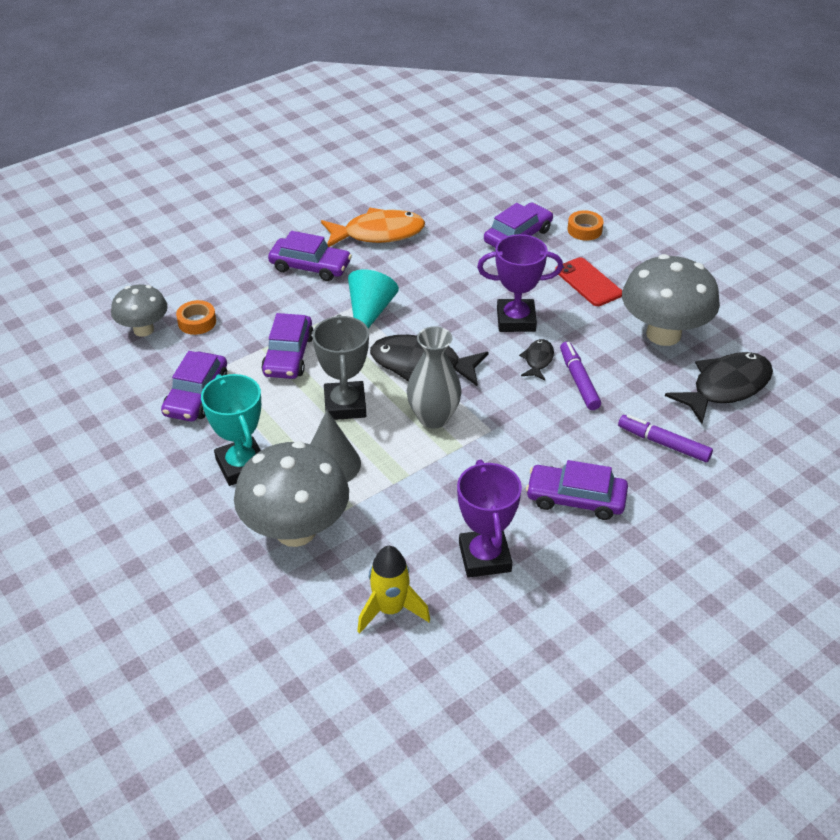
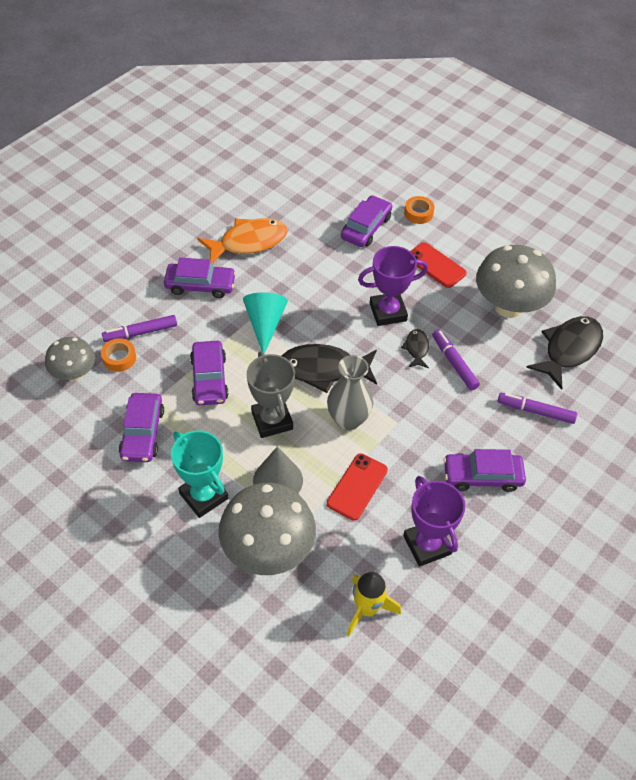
camera: 15 degrees left, 10 degrees up
none -> purple marker [102,315,177,342]
none -> red phone [327,453,388,521]

